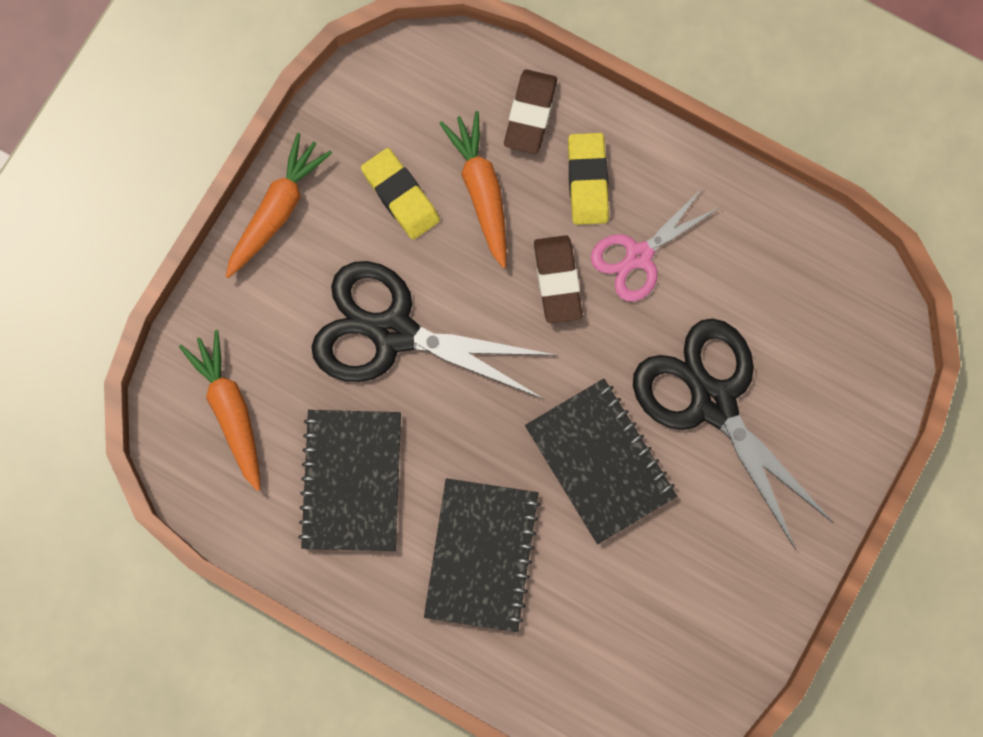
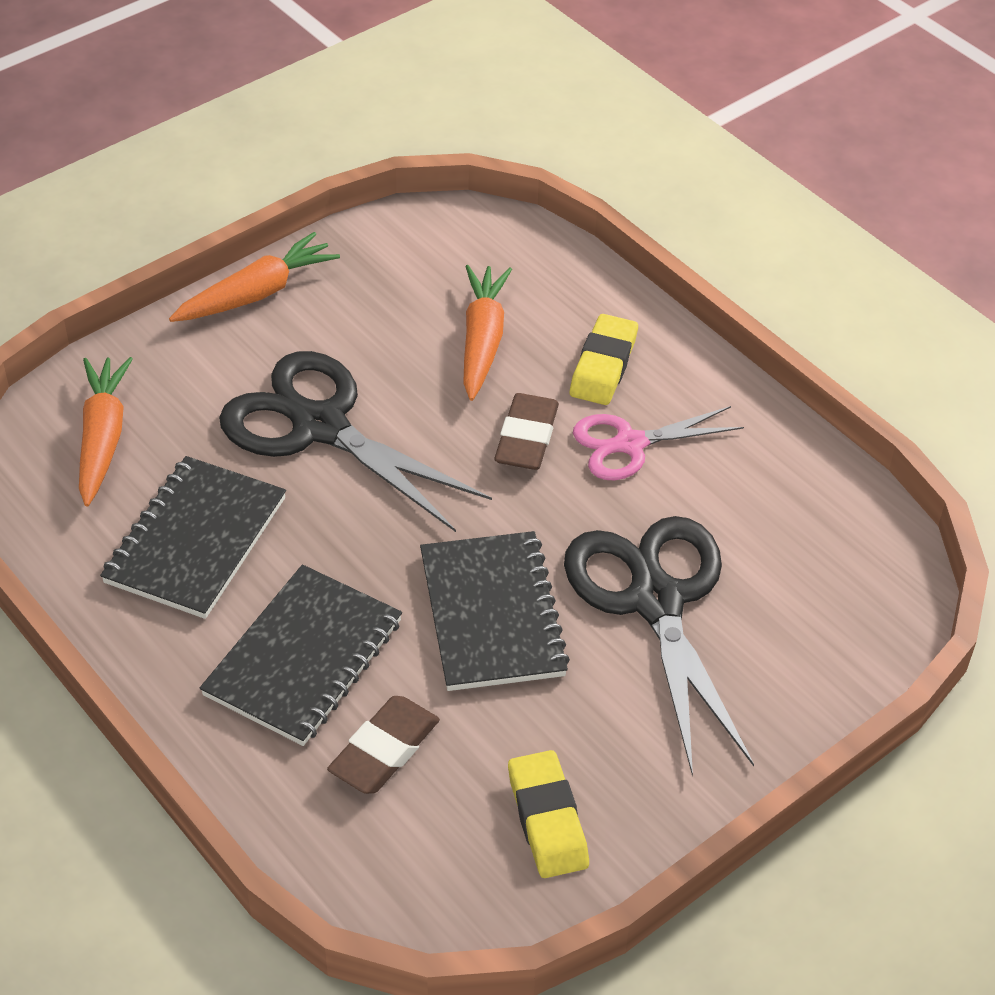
camera: 20 degrees right, 30 degrees down
yellow eraser [361,148,440,240] -> yellow eraser moved to [508,750,589,878]
brown eraser [504,69,557,154] -> brown eraser moved to [327,696,440,794]

